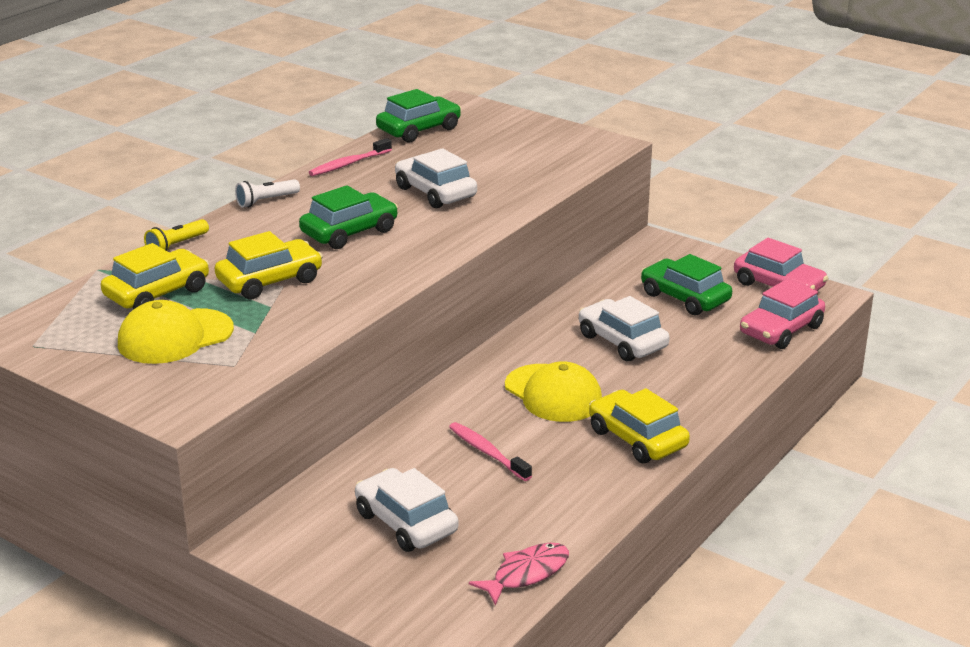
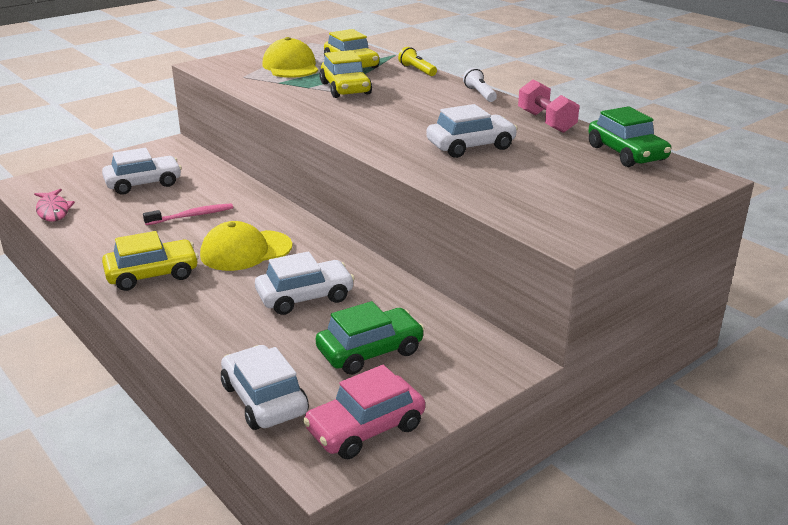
camera: 105 degrees right, 0 degrees up
green car [299,185,398,249] -> none
pink toothbrush [309,138,392,176] -> pink dumbbell [518,79,580,133]
pink car [740,279,825,349] -> white car [221,345,309,430]

